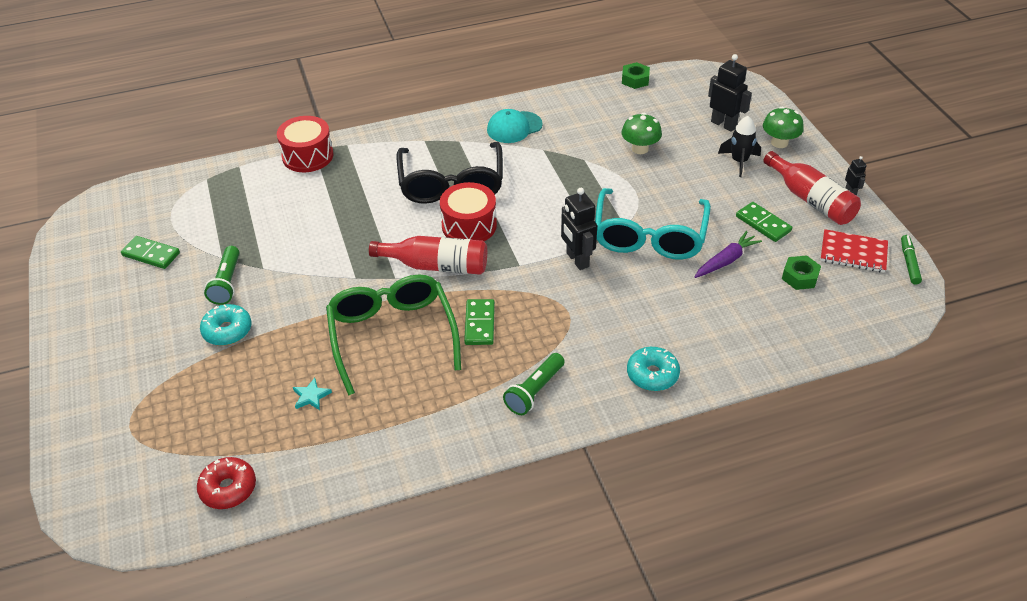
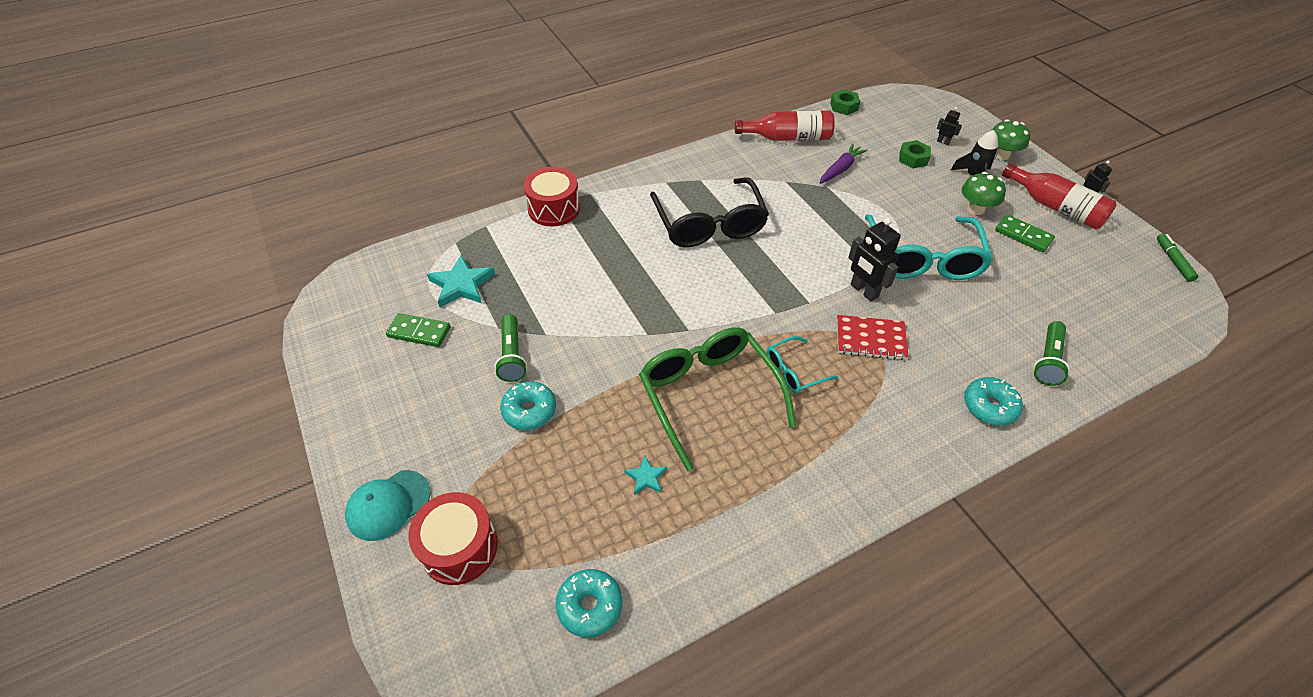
camera: 10 degrees left, 5 degrees up
red donut [197,457,256,509] -> turquoise donut [556,569,623,638]
red bottle [369,236,487,275] -> red bottle moved to [735,110,835,141]
red drum [440,182,497,241] -> red drum moved to [409,492,498,585]
green domino [464,299,495,345] -> turquoise glasses [767,336,838,393]
turquoise cap [487,109,543,143] -> turquoise cap moved to [345,470,431,541]
green flashlight [503,353,565,415] -> green flashlight moved to [1033,321,1070,386]
green mushroom [622,113,662,154] -> green mushroom moved to [961,172,1006,215]
purple carrot [695,231,762,278] -> purple carrot moved to [820,144,868,184]
black robot [708,54,752,132] -> black robot [937,107,962,145], size x0.51
green nut [782,255,821,290] -> green nut moved to [899,140,931,168]
red notebook [820,229,888,273] -> red notebook moved to [837,315,909,360]
none -> turquoise star [427,255,495,307]

